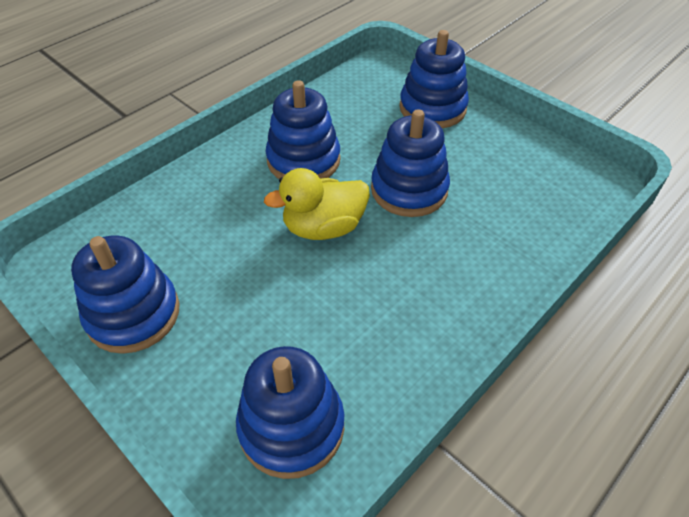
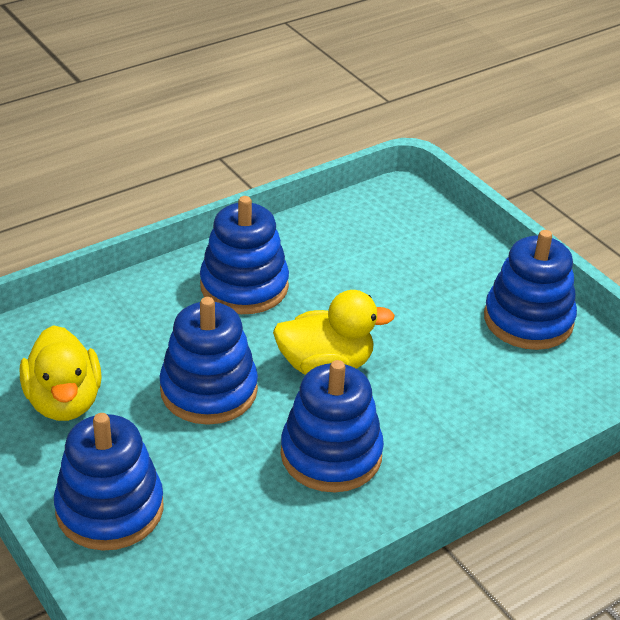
camera: 170 degrees left, 10 degrees down
blue stacking toy [236,346,344,479] -> blue stacking toy moved to [200,196,289,314]
none -> yellow duck [20,325,102,421]

